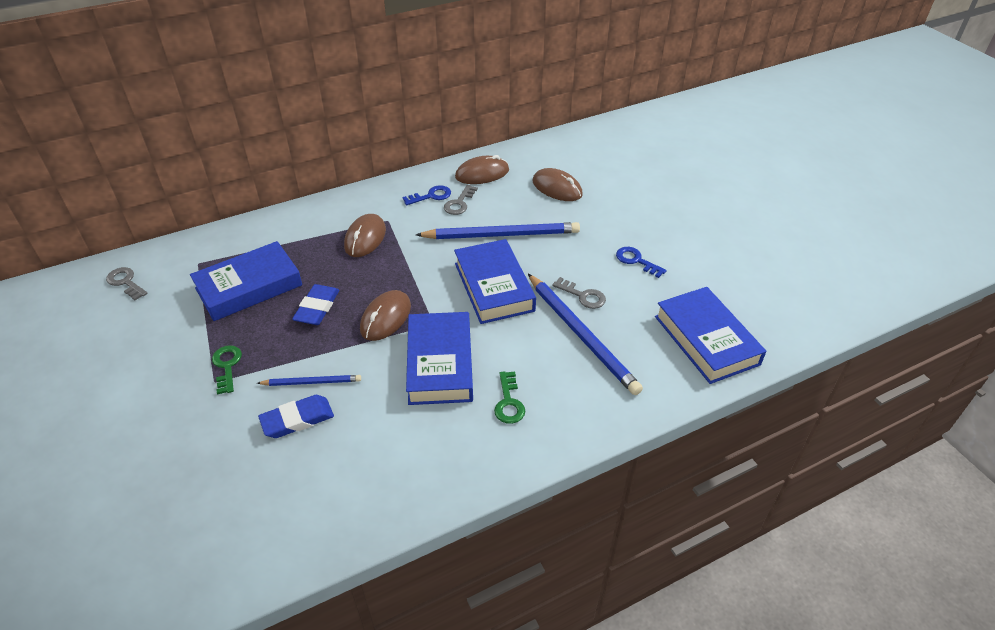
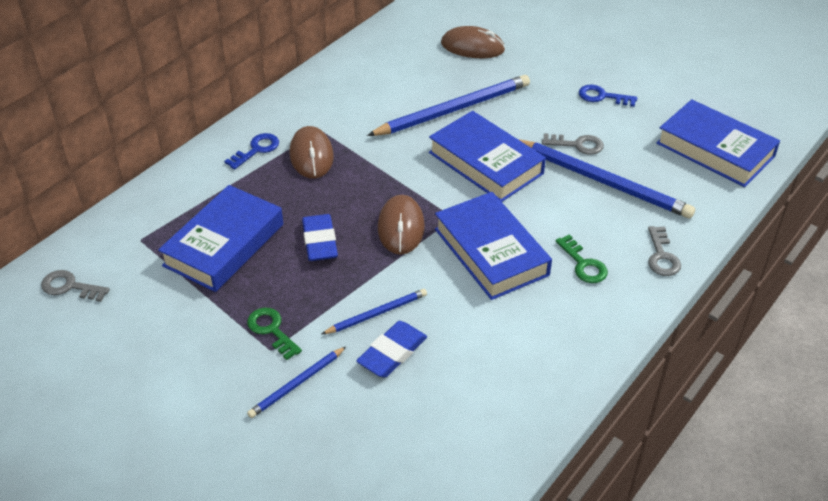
camera: 25 degrees left, 0 degrees up
blue key [403,185,451,205] -> blue key moved to [224,133,279,169]
grey key [444,185,478,215] -> grey key moved to [648,226,681,276]
brown mouse [455,155,509,184] -> none
none -> blue pencil [247,347,346,418]

